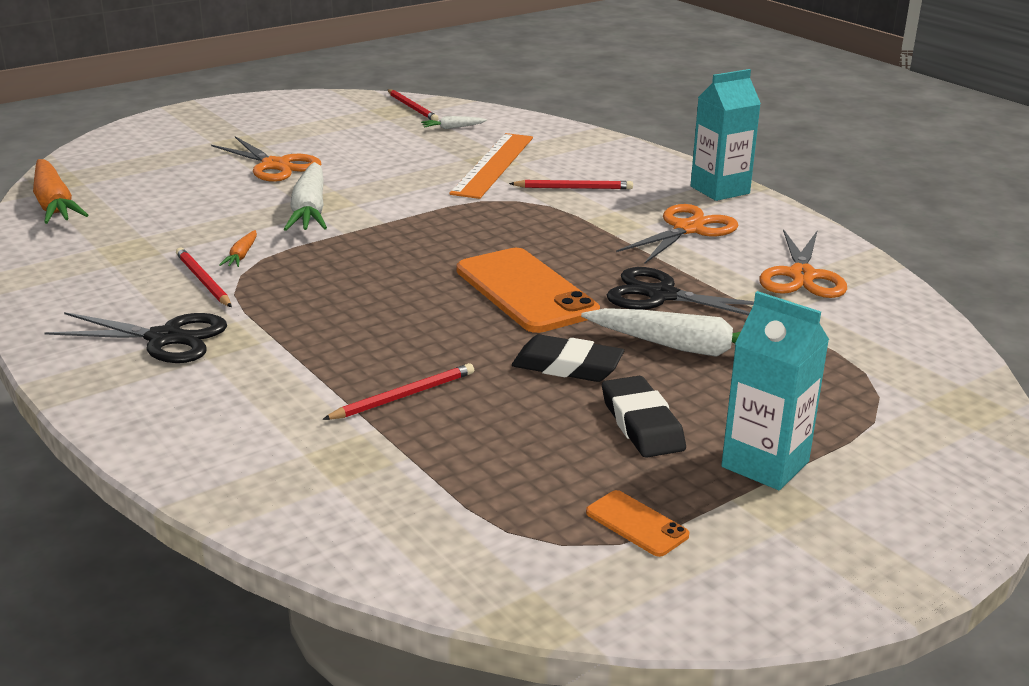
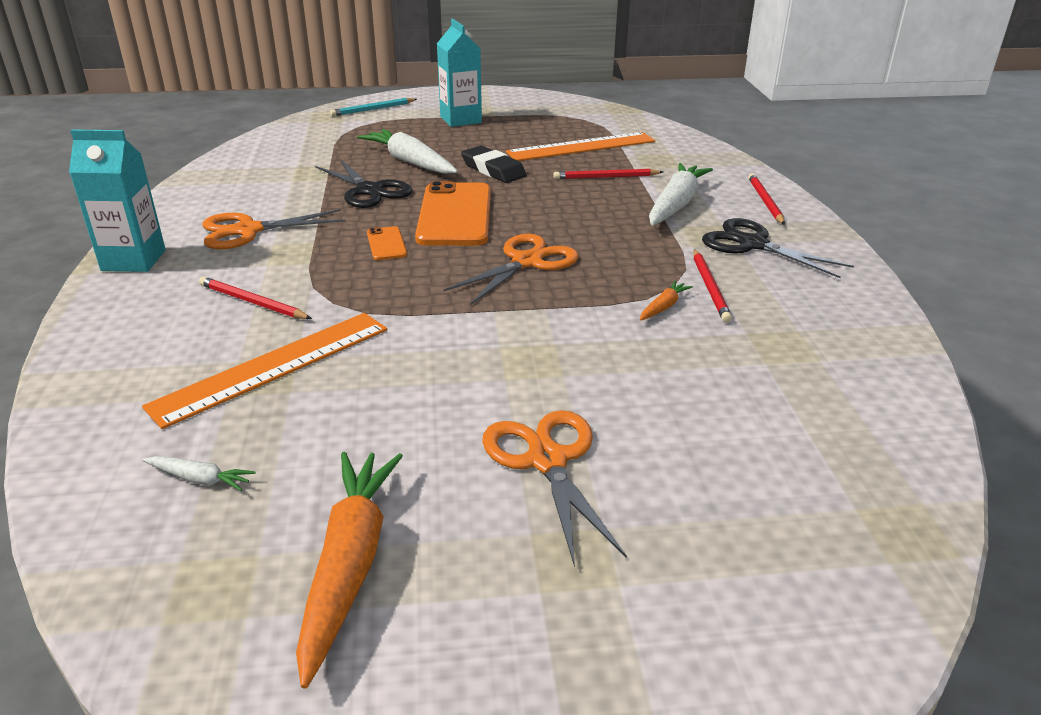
camera: 150 degrees left, 5 degrees up
orange carrot [33,159,88,224] -> orange carrot moved to [296,452,403,689]
white carrot [284,162,327,231] -> white carrot moved to [649,163,713,226]
red pencil [387,89,439,121] -> red pencil moved to [748,173,785,225]
orange phone [586,490,689,557] -> orange phone moved to [367,226,407,260]
black eraser [602,376,686,458] -> none
orange scissors [759,229,847,298] -> orange scissors moved to [444,234,579,305]
none -> turquoise pencil [330,98,417,116]
none -> orange ruler [506,132,655,161]

